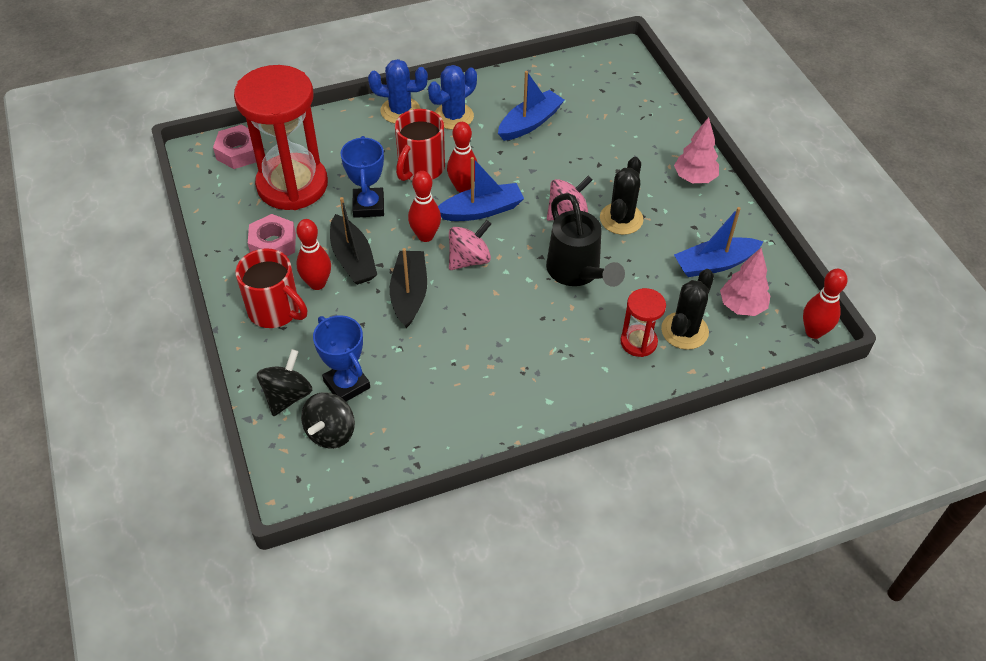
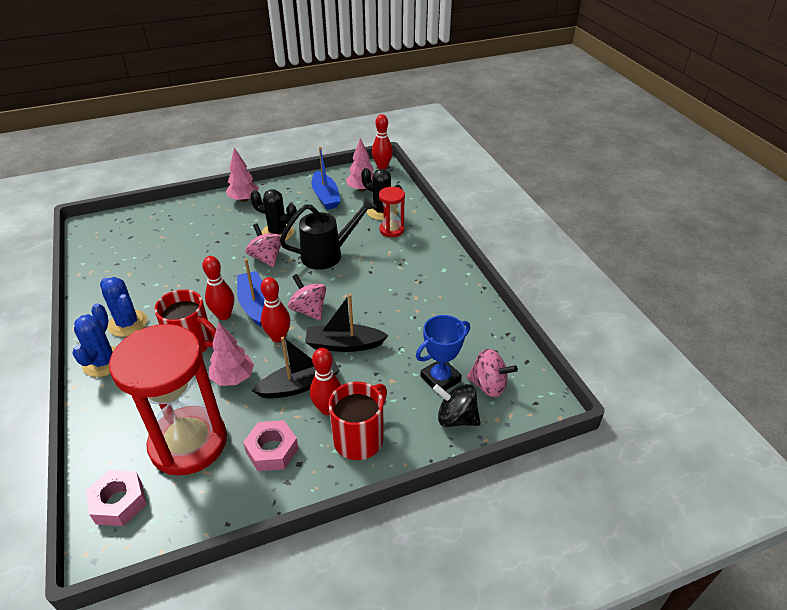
camera: 90 degrees left, 10 degrees down
black spinning top [301,392,355,449] -> pink spinning top [467,349,518,397]
blue trophy [341,136,384,218] -> pink tree [209,322,254,386]
blue boat [498,71,564,141] -> none

